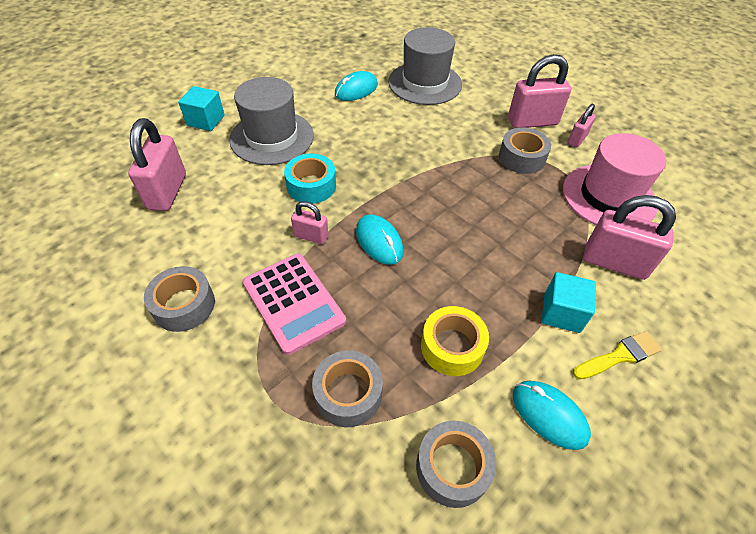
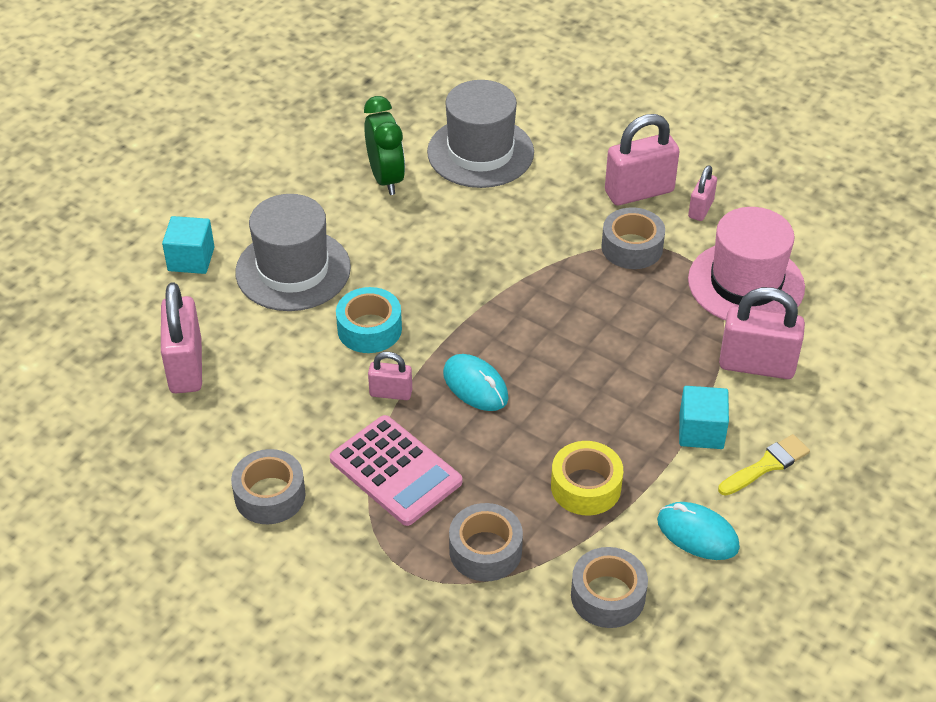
camera: 10 degrees left, 5 degrees down
turquoise mouse [335,71,378,101] -> green clock [364,96,405,195]

